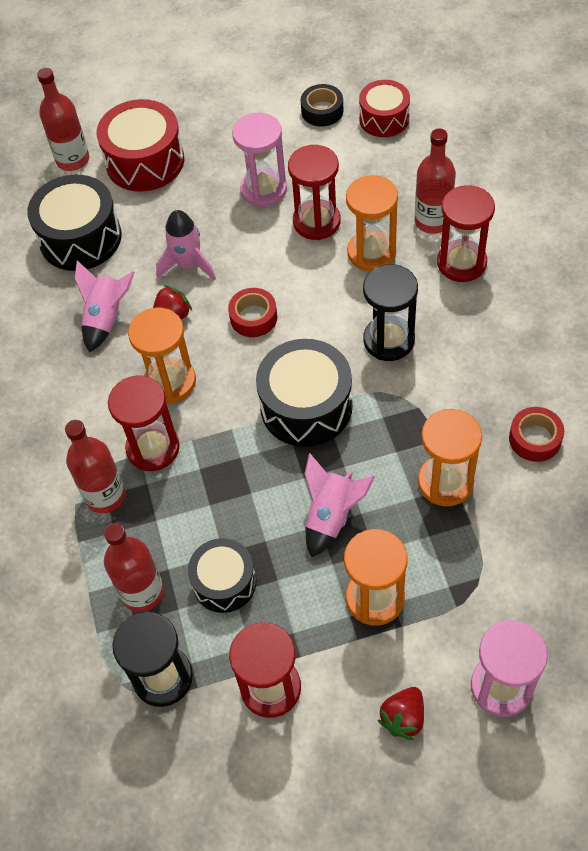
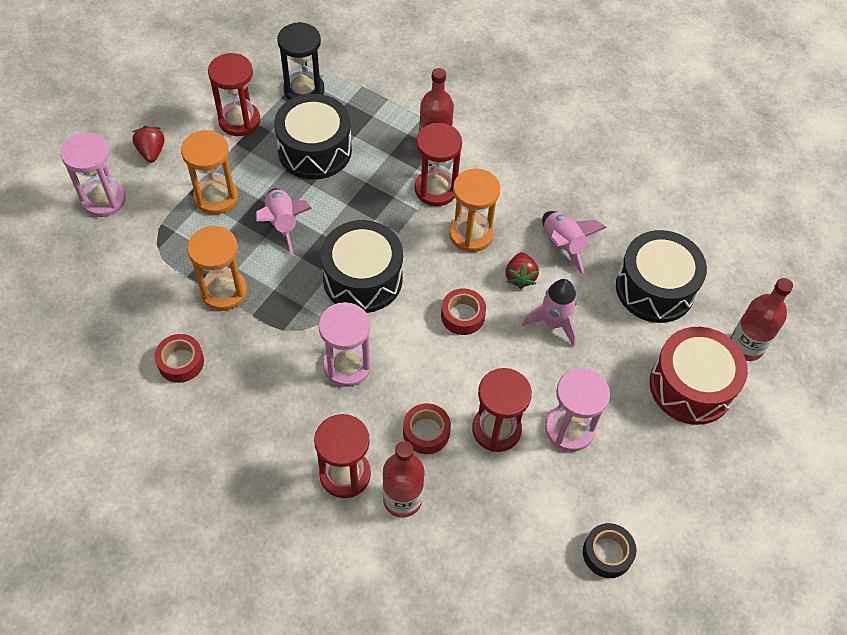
camera: 130 degrees right, 0 degrees up
red bottle [104,523,164,612] -> none
black drum [188,538,256,613] -> black drum [274,94,352,179], size x1.57
orange hourglass [346,175,398,271] -> red tape [403,403,451,454]
red drum [359,80,410,137] -> none
black hourglass [363,264,418,361] -> pink hourglass [318,302,371,387]

